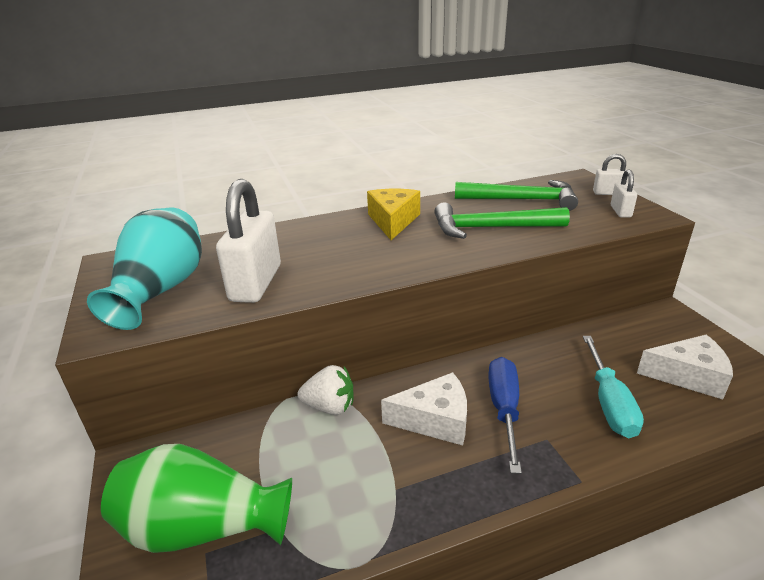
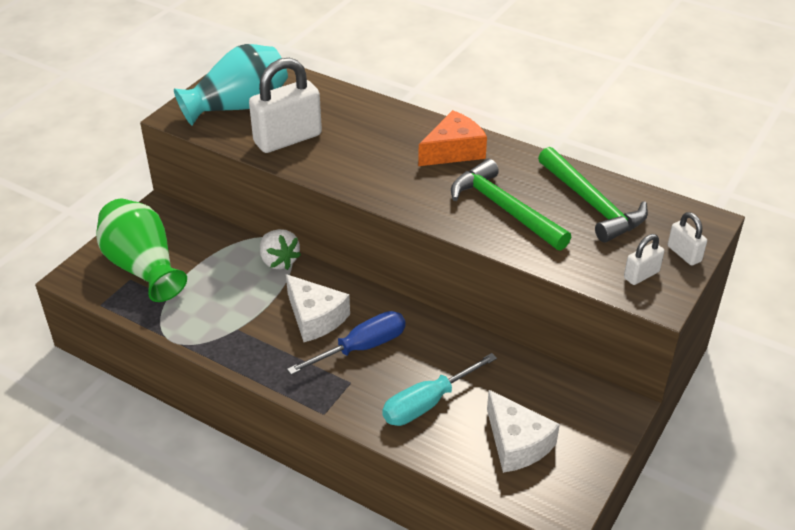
camera: 50 degrees right, 10 degrees up
yellow cheese [367,189,420,240] -> orange cheese [418,110,487,166]

